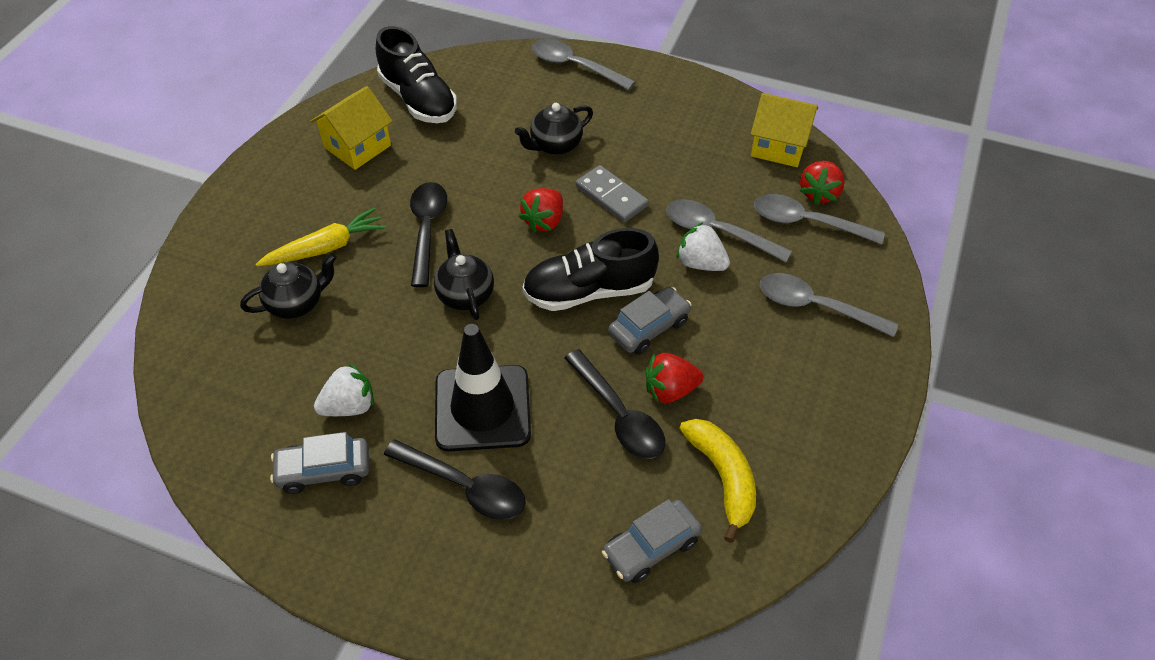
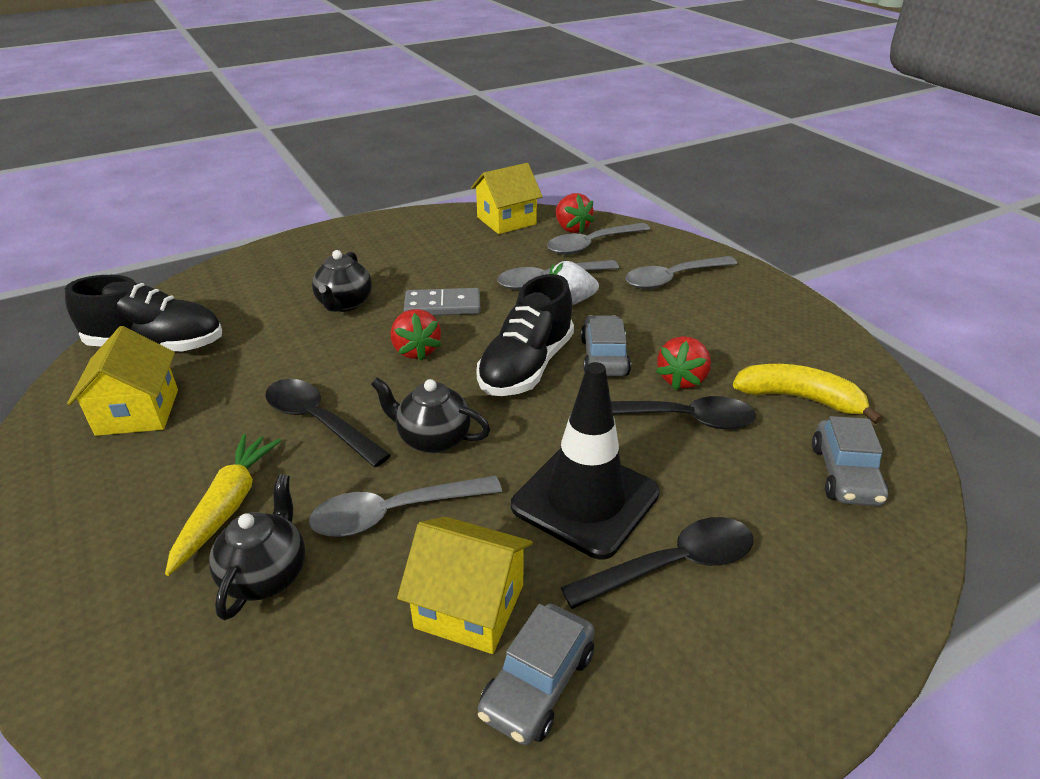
camera: 50 degrees left, 15 degrees down
white strawberry [314,363,374,416] -> yellow house [397,517,532,654]
grey spoon [532,39,635,90] -> grey spoon moved to [309,475,502,537]

